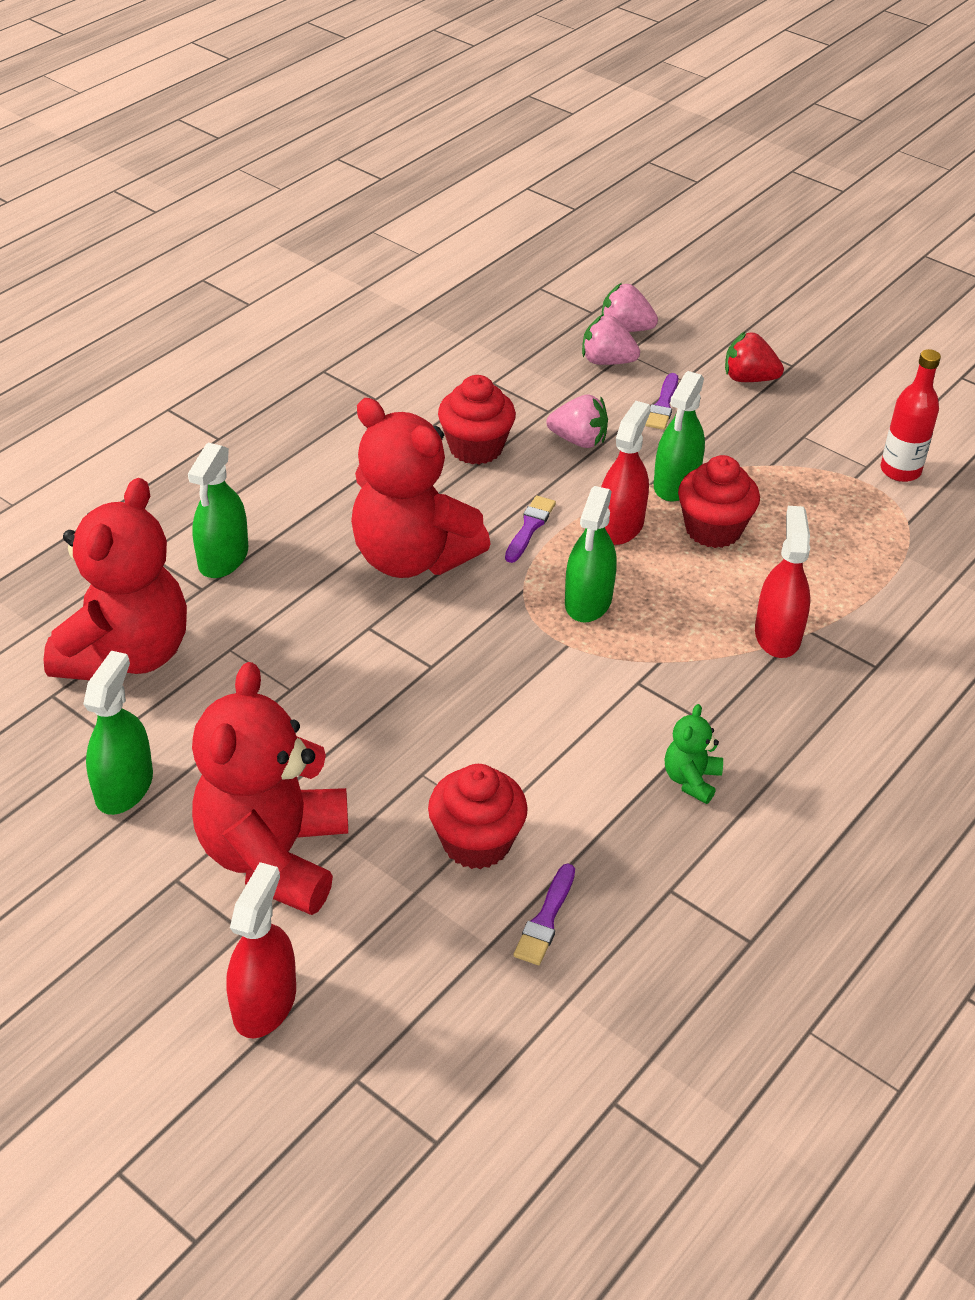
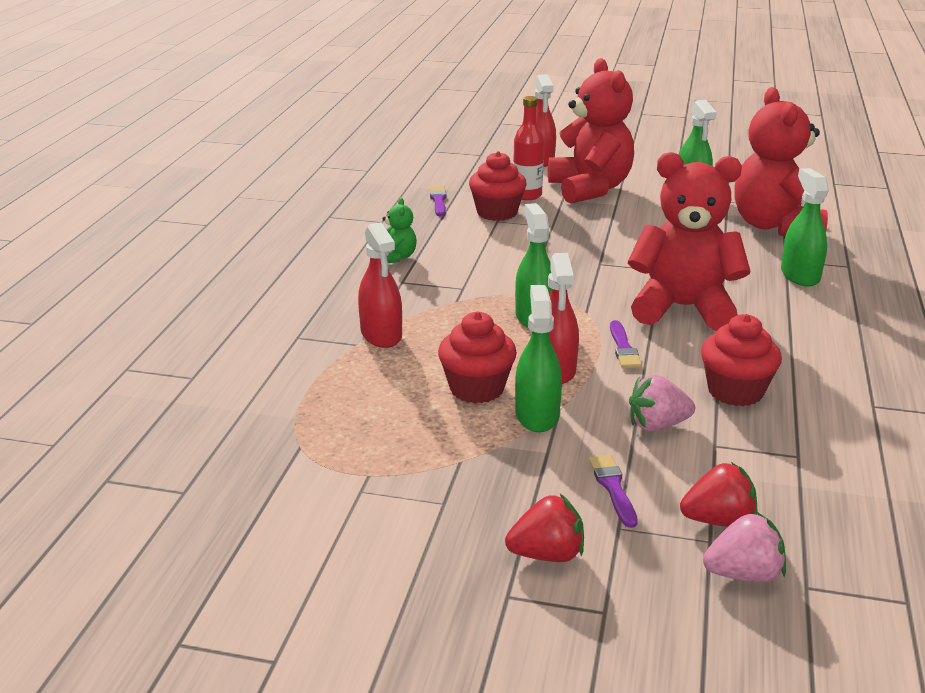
camera: 155 degrees right, 15 degrees down
pink strawberry [582,315,640,365] -> red strawberry [680,462,757,527]
red bottle [881,349,941,482] -> red bottle moved to [513,96,544,200]

